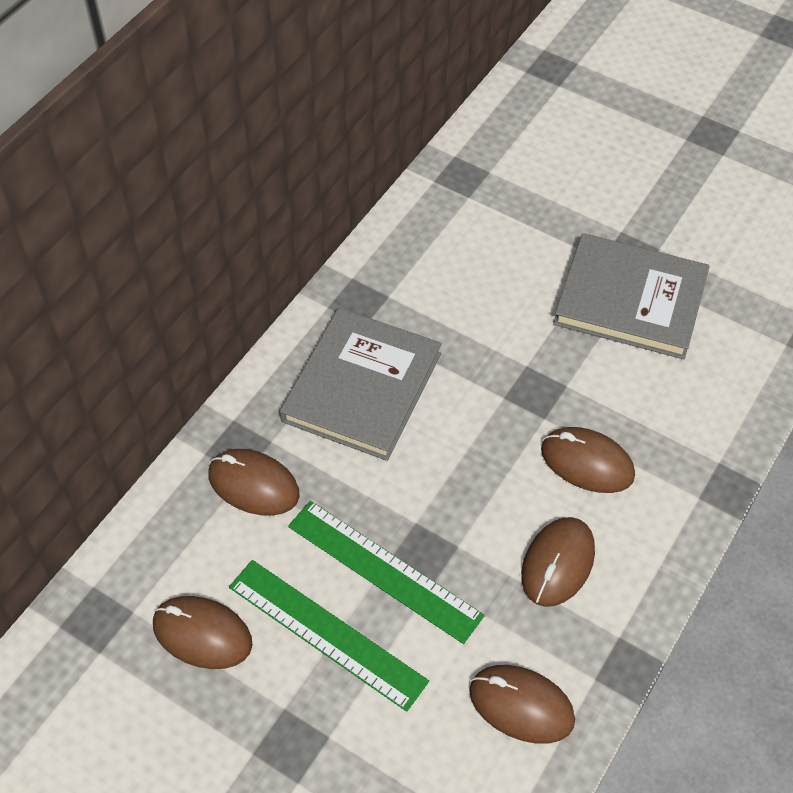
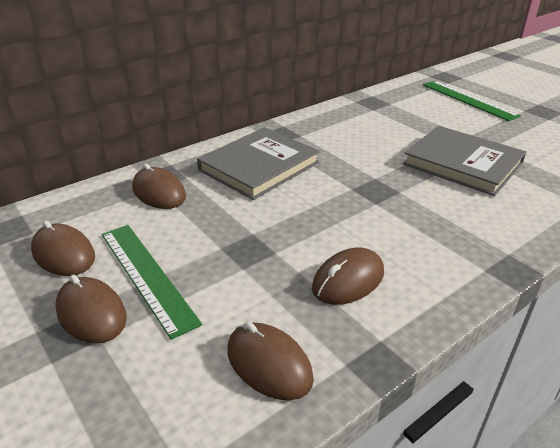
camera: 20 degrees right, 20 degrees down
green ruler [288,501,485,644] -> green ruler moved to [423,81,521,121]
brown mouse [541,427,635,493] -> brown mouse moved to [55,275,127,344]

